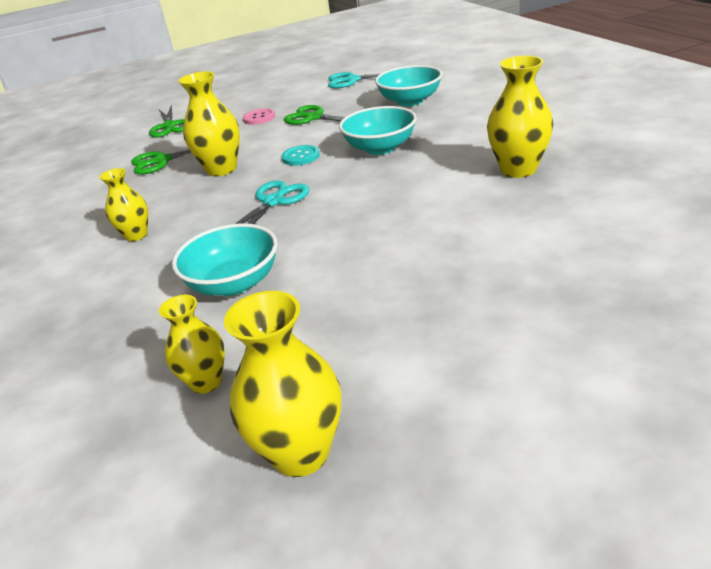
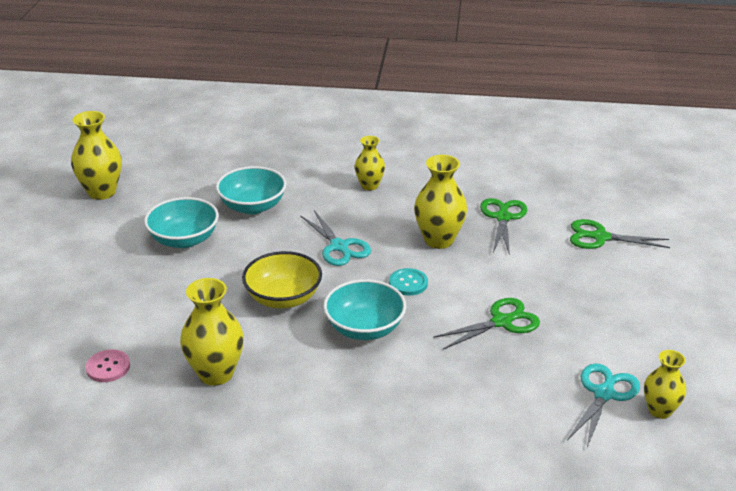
camera: 115 degrees right, 0 degrees up
yellow vase [159,295,225,394] -> yellow vase moved to [644,350,686,419]
pink button [243,108,275,125] -> pink button moved to [85,349,130,382]
turquoise bowl [375,65,442,106] -> turquoise bowl moved to [144,197,219,248]
none -> yellow bowl [242,251,322,309]

